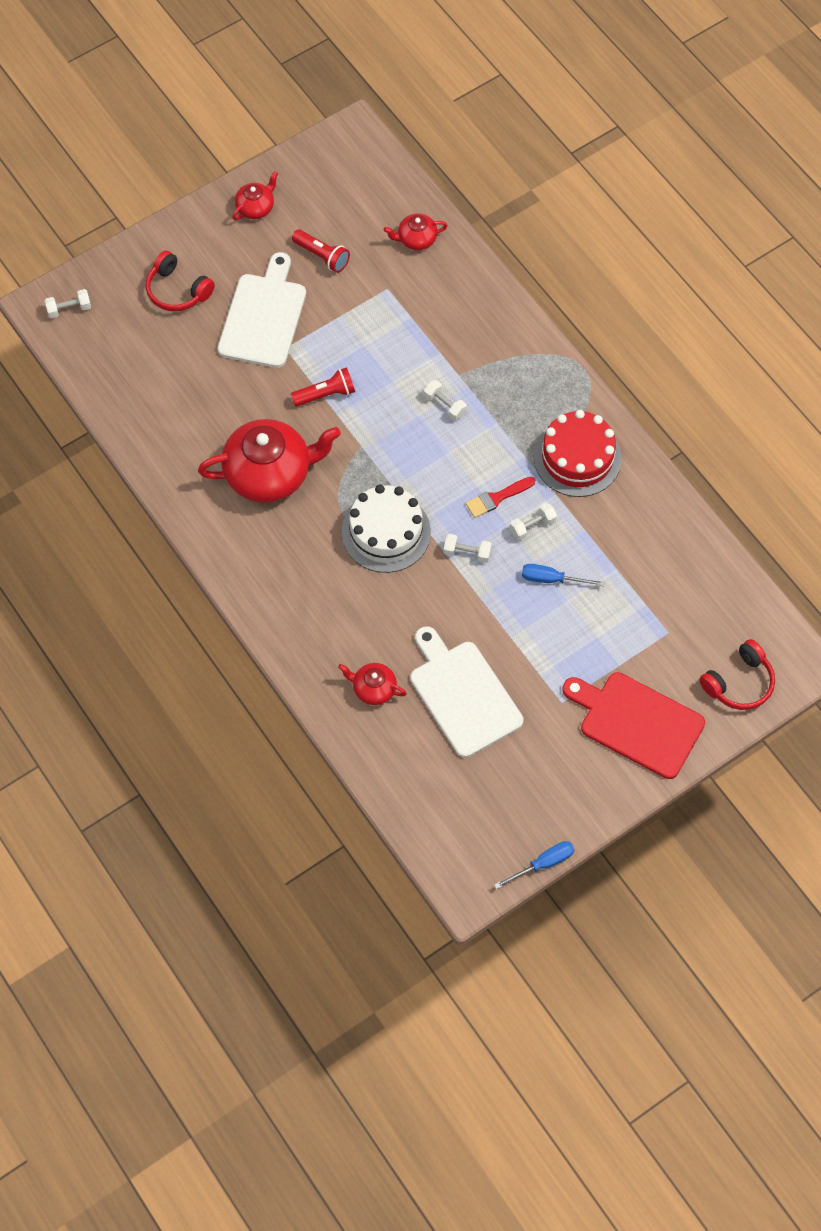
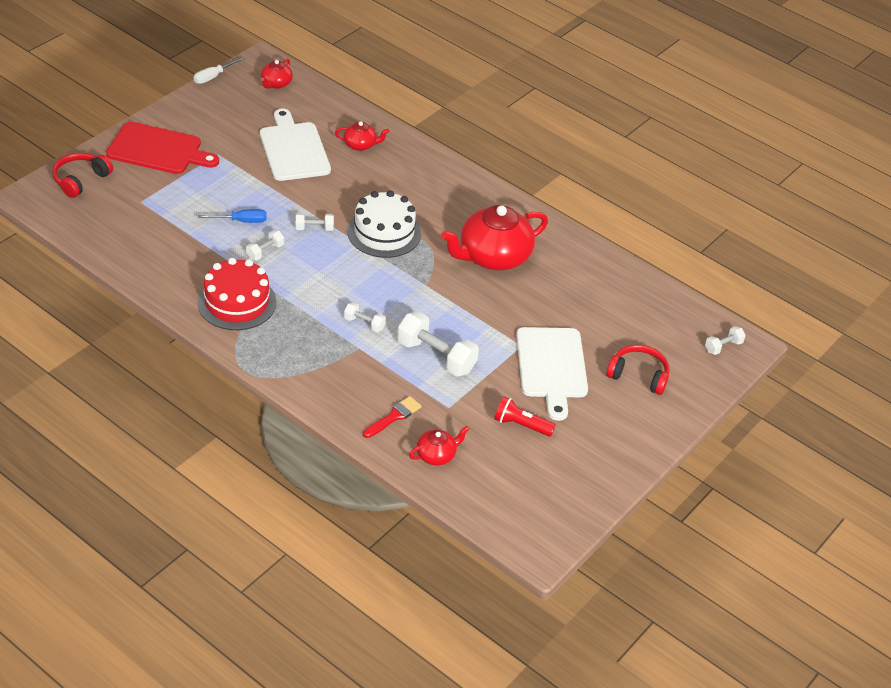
camera: 160 degrees right, 20 degrees down
red teapot [232,171,278,220] -> red teapot moved to [261,59,293,89]
red flashlight [291,367,355,406] -> none
white cutting board [410,626,523,758] -> white cutting board turned 150 degrees counterclockwise [260,109,331,181]
red brush [466,477,535,518] -> red brush moved to [363,396,421,438]
blue screwdriver [494,841,574,889] -> white screwdriver [194,57,245,84]
none -> white dumbbell [397,312,479,377]

